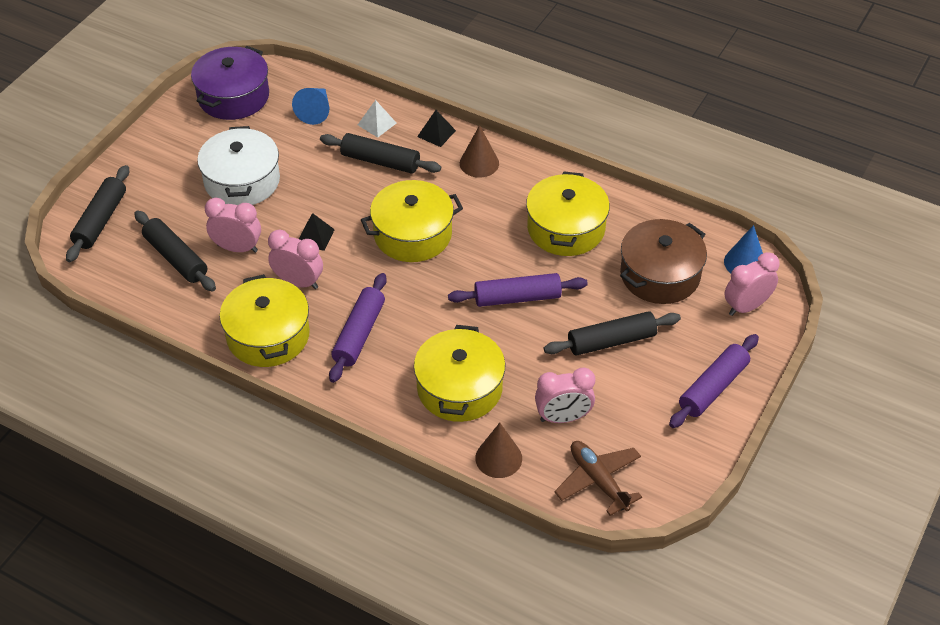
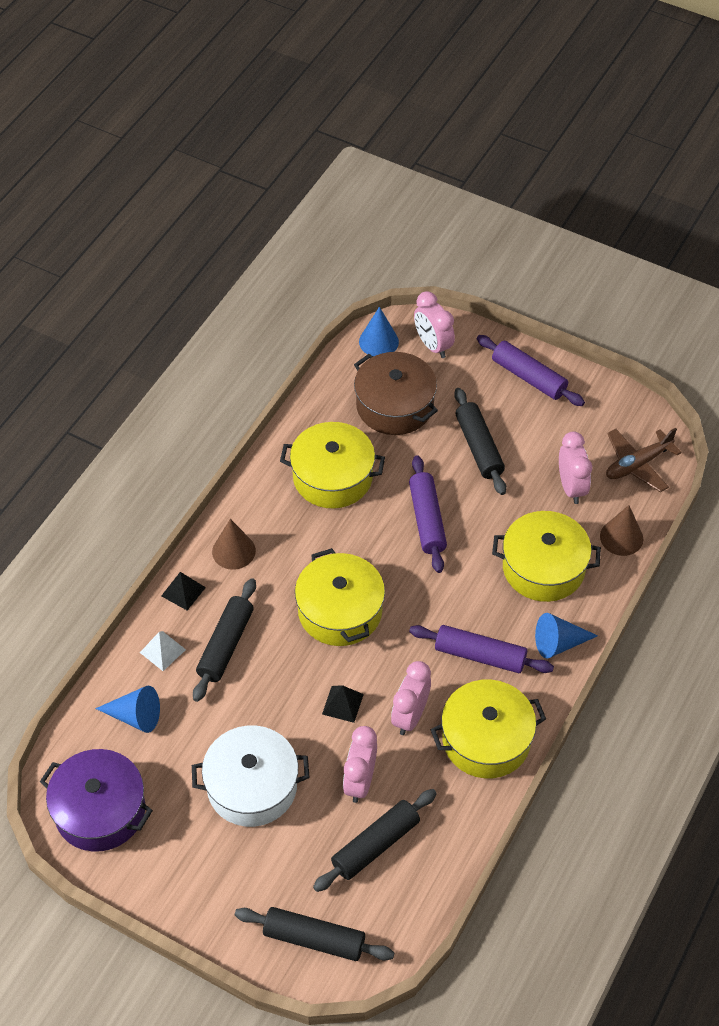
camera: 90 degrees left, 5 degrees up
none -> blue cone [535,613,598,658]

